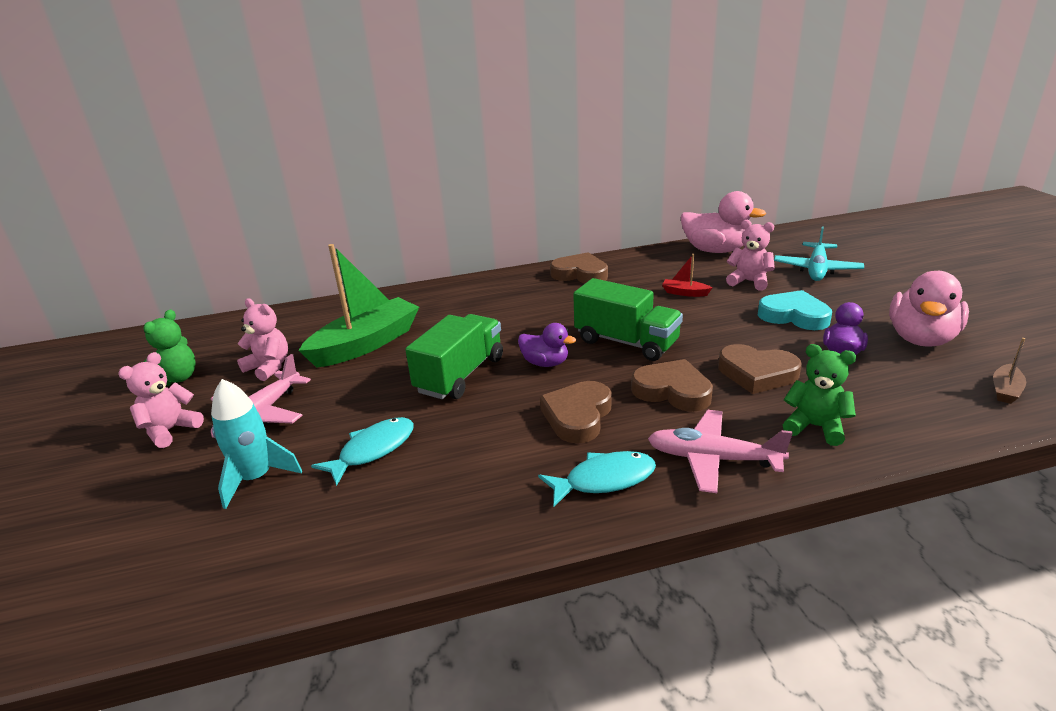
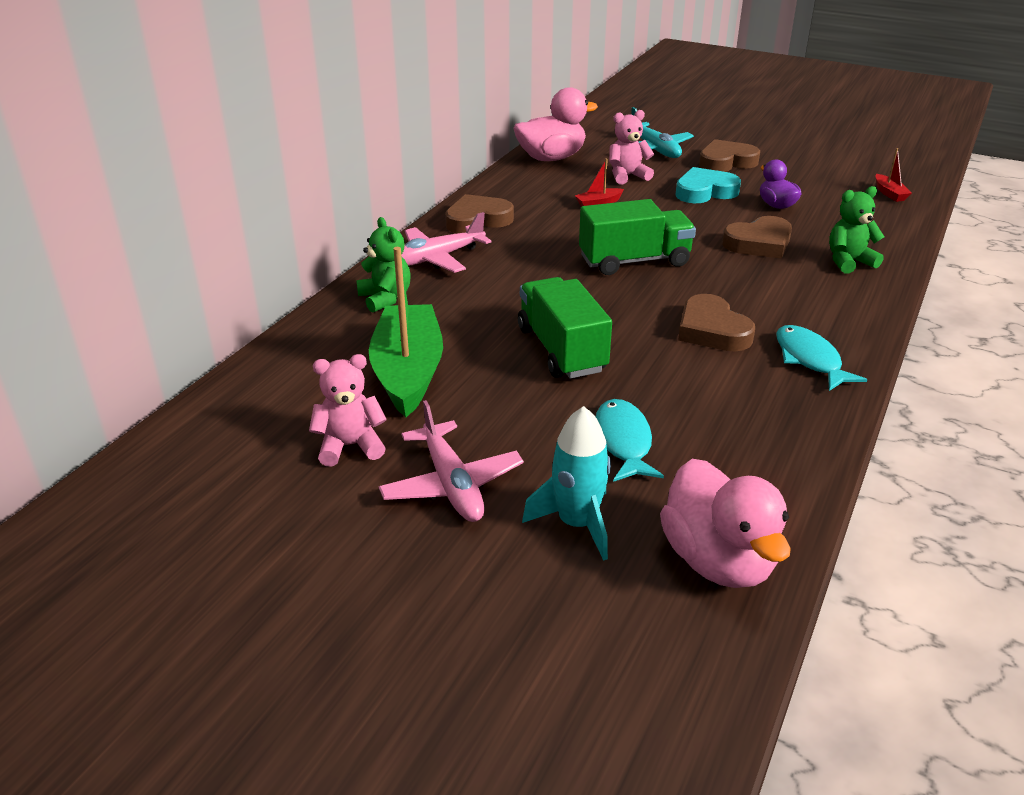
camera: 50 degrees left, 5 degrees up
pink teddy bear [118,352,204,448] -> none
green teddy bear [143,310,196,386] -> green teddy bear moved to [356,217,411,313]
purple duck [518,323,576,367] -> none
turquoise fish [538,451,656,507] -> turquoise fish turned 45 degrees counterclockwise [776,325,867,391]
brown heart [631,359,713,412] -> brown heart moved to [699,139,760,172]
pink plane [648,410,793,493] -> pink plane moved to [401,212,491,273]
pink duck [889,271,969,347] -> pink duck moved to [660,459,791,588]
brown boat [993,338,1026,404] -> red boat [875,148,912,202]

